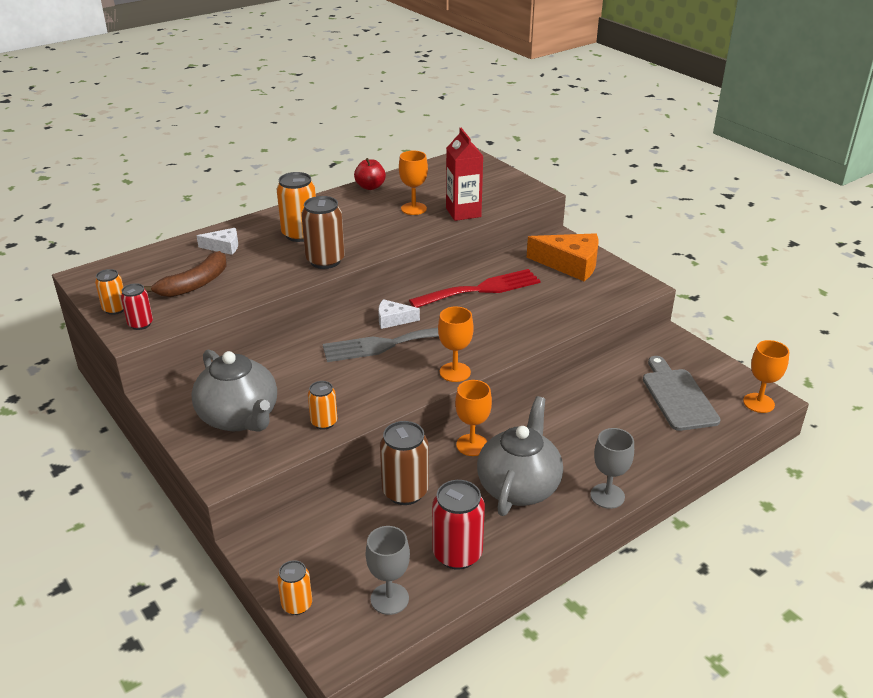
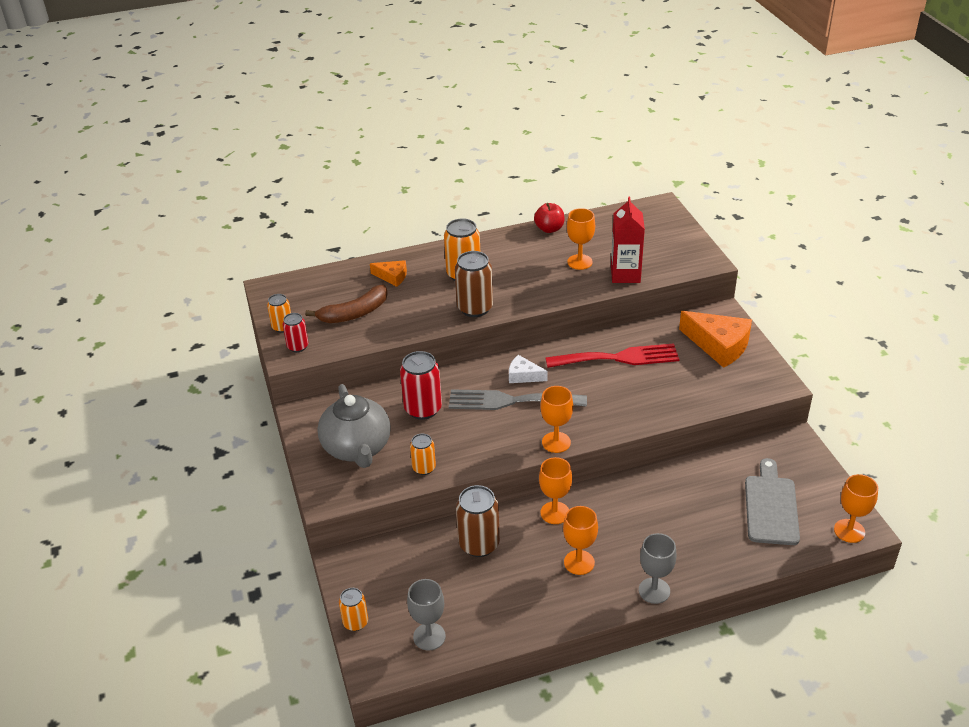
camera: 20 degrees right, 5 degrees up
white cheese [197,228,238,255] -> orange cheese [370,260,407,287]
red can [432,480,485,570] -> red can moved to [400,351,442,420]
grey teapot [477,396,563,516] -> orange goblet [563,506,598,575]

